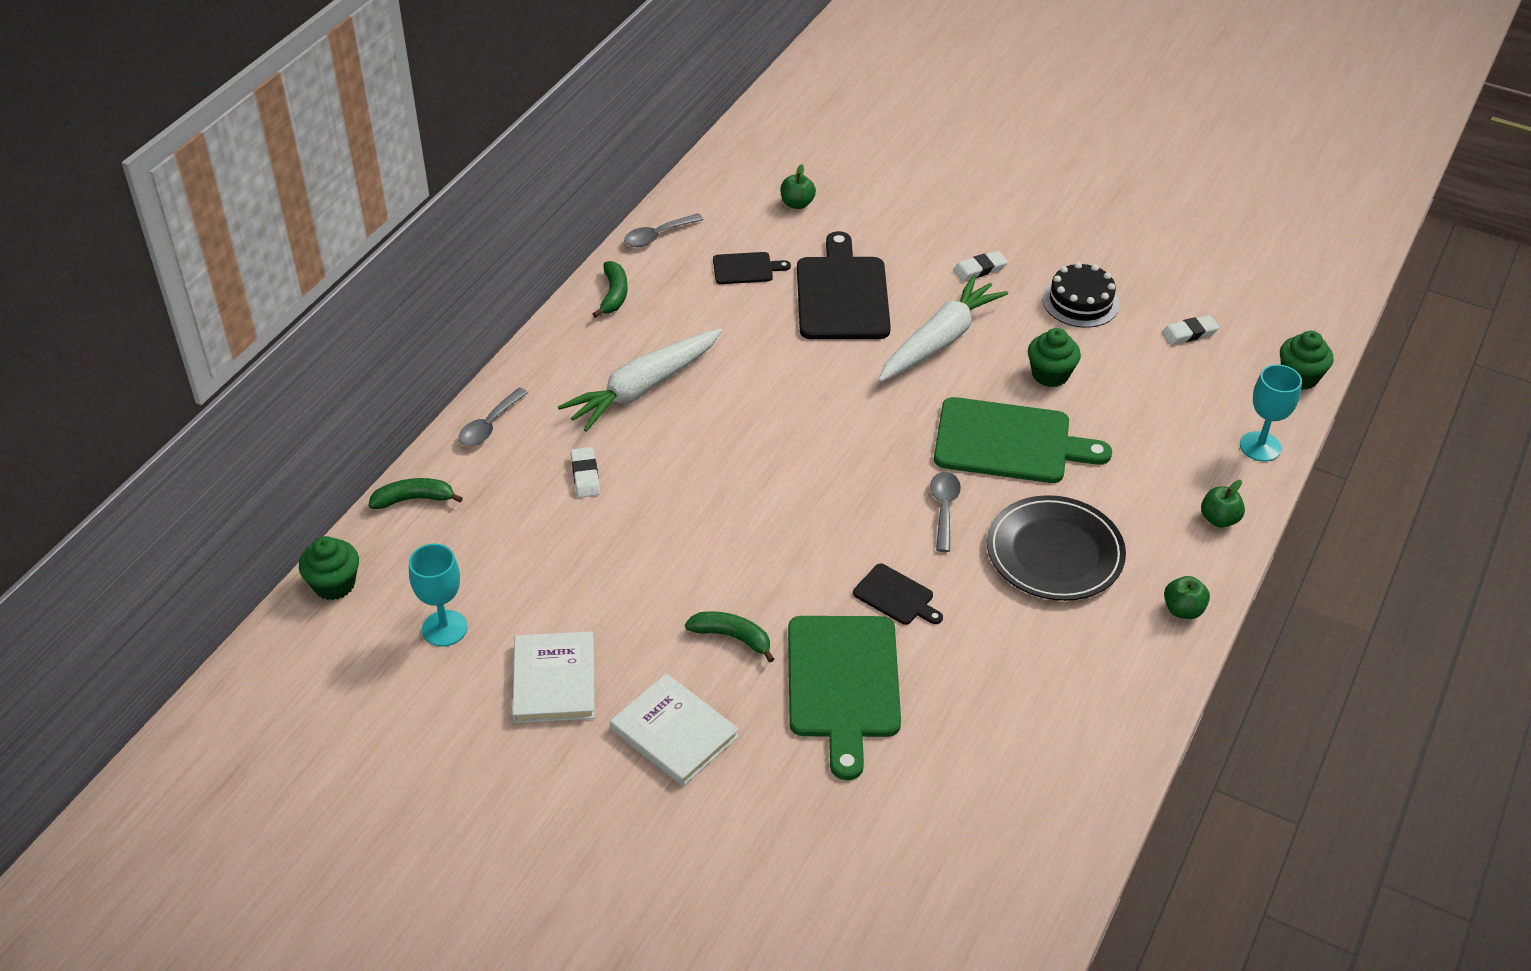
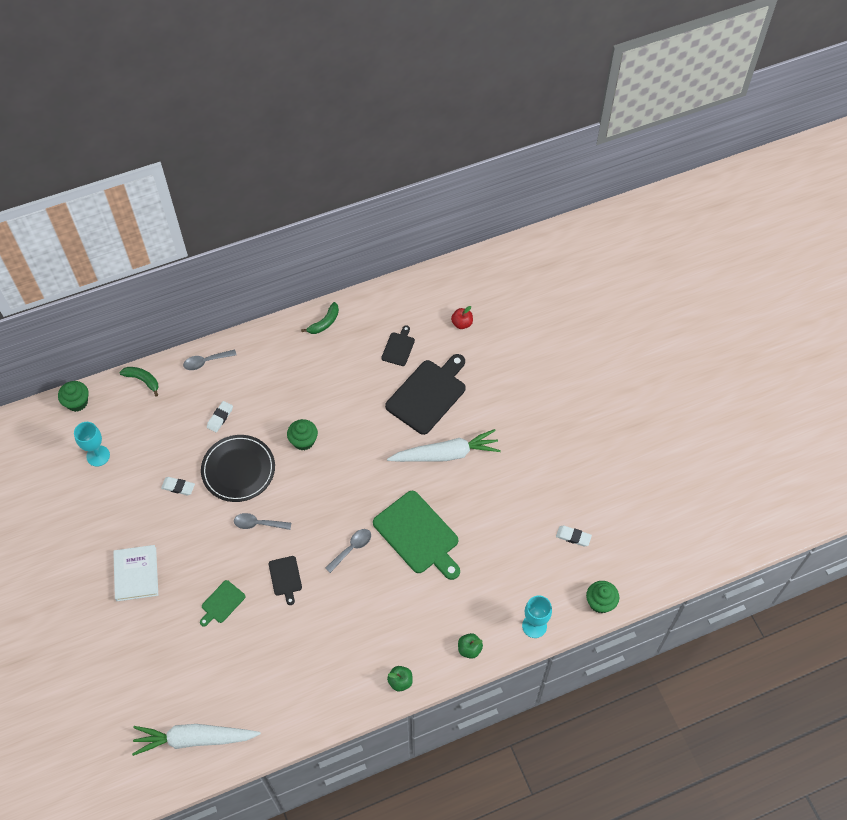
camera: 40 degrees right, 15 degrees up
white book [512,631,595,723] -> none
white carrot [558,329,722,432] -> white carrot moved to [132,724,261,756]
grey spoon [624,213,704,247] -> grey spoon moved to [234,513,291,530]
green banana [685,611,774,663] -> none
black cutting board [713,252,791,284] -> black cutting board turned 105 degrees counterclockwise [381,326,415,366]
green apple [780,164,816,209] -> red apple [451,306,473,329]
green cutting board [788,616,901,780] -> green cutting board [200,580,246,627], size x0.49
white eraser [953,251,1008,281] -> white eraser moved to [161,477,195,495]
black plate [987,495,1126,601] -> black plate moved to [201,435,275,502]
green cupcake [1028,328,1081,387] -> green cupcake moved to [287,419,318,451]
black cake [1042,262,1119,328] -> none

